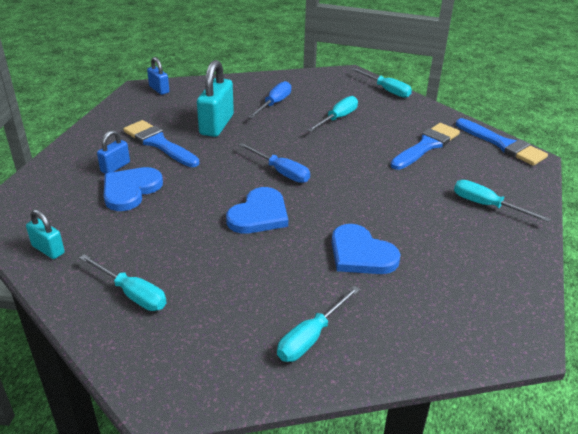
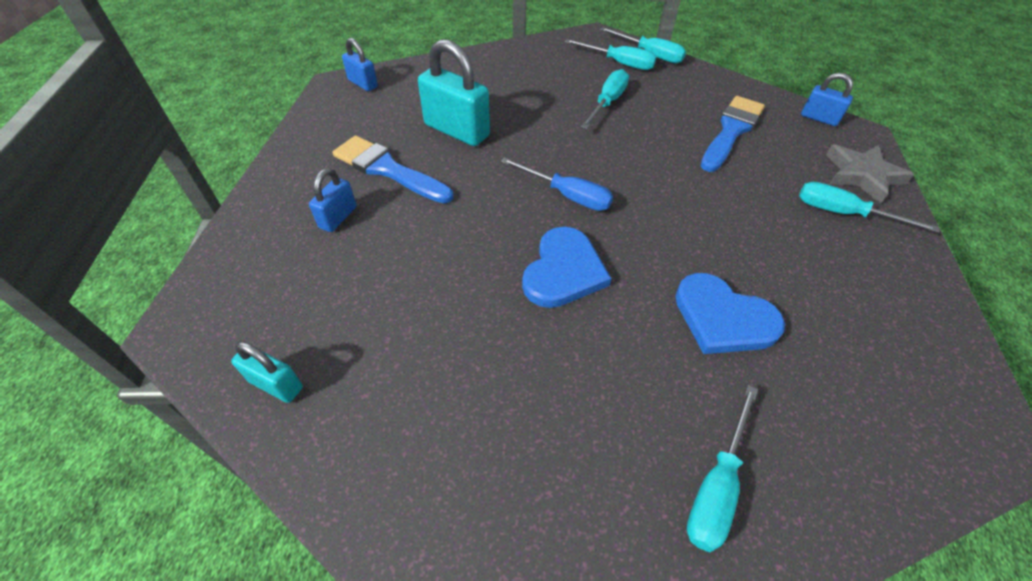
camera: 10 degrees left, 15 degrees up
turquoise screwdriver [79,254,166,311] -> turquoise screwdriver moved to [565,39,656,70]
blue heart [104,167,163,211] -> none
turquoise padlock [197,60,234,137] -> turquoise padlock turned 60 degrees counterclockwise [418,39,490,146]
blue screwdriver [248,81,291,118] -> none
blue brush [456,118,548,166] -> blue padlock [801,73,853,126]
none -> grey star [826,145,914,204]

